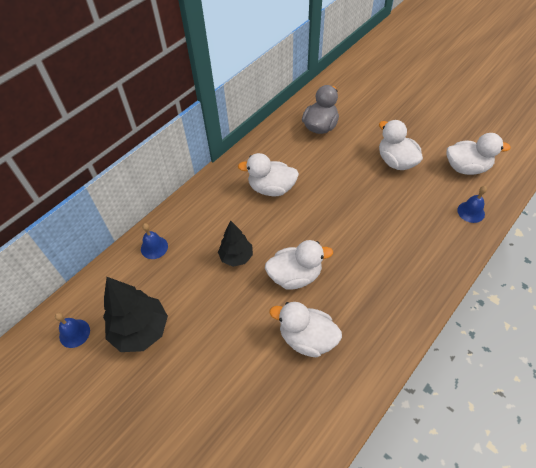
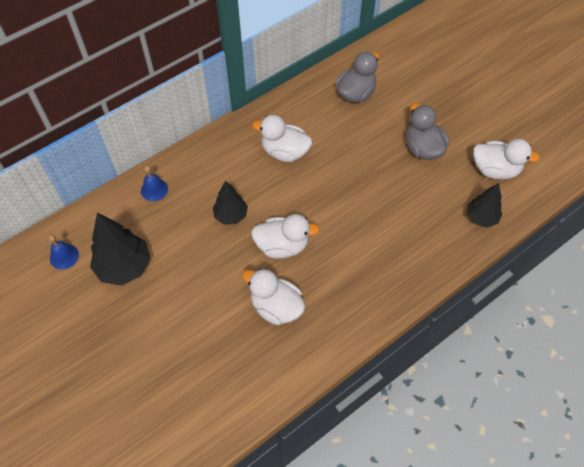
camera: 10 degrees right, 5 degrees up
white duck [379,120,423,170] -> grey duck [406,103,449,160]
blue bell [457,186,487,223] -> black tree [467,183,502,228]

